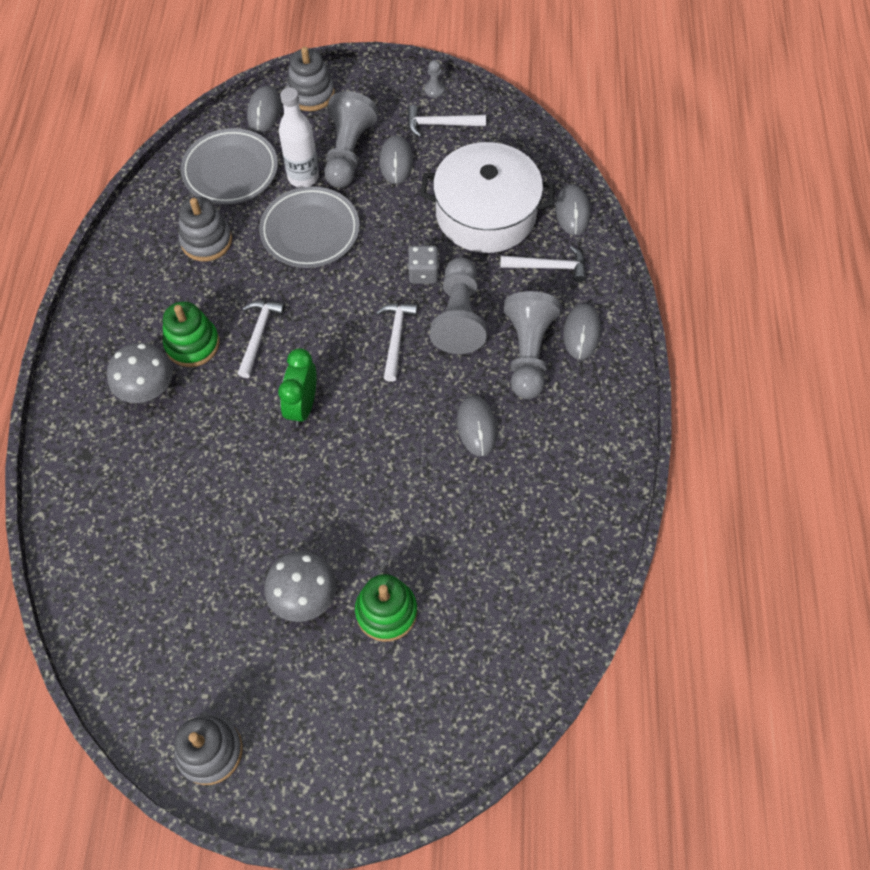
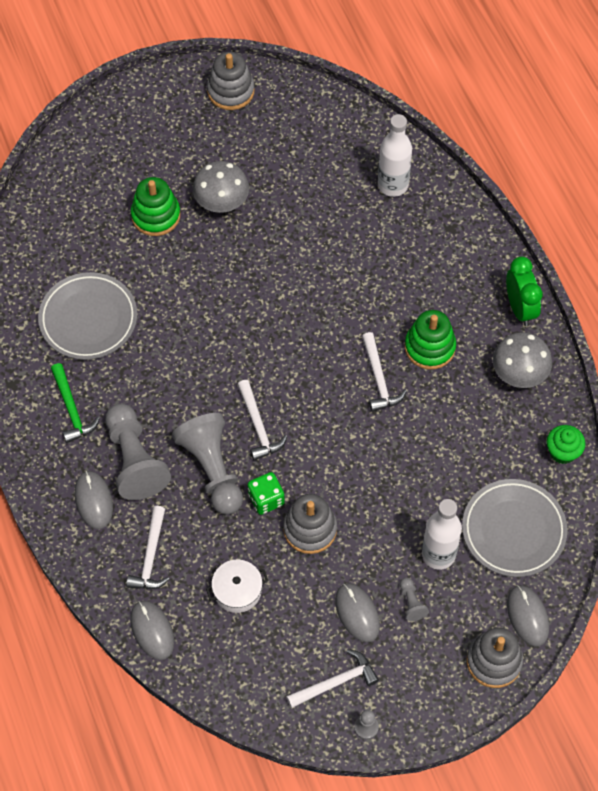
camera: 155 degrees right, 0 degrees up
grey mushroom [107,343,173,403] -> grey mushroom moved to [493,332,552,388]
grey stacking toy [178,197,232,261] -> grey stacking toy moved to [283,494,337,554]
grey plate [259,186,360,268] -> grey plate moved to [38,272,137,360]
green clock [278,348,317,427] -> green clock moved to [506,256,543,326]
grey pawn [324,91,378,188] -> grey pawn [400,578,429,621], size x0.42
grey dice [408,245,439,284] -> green dice [248,472,285,515]
white pot [420,142,555,253] -> white pot [206,559,268,613], size x0.44
grey mouse [457,395,497,457] -> none
white hammer [500,246,586,282] -> white hammer turned 60 degrees counterclockwise [126,506,170,589]
none -> green hammer [51,363,100,443]
none -> white bottle [378,114,412,197]
none -> green cupcake [547,425,585,464]

